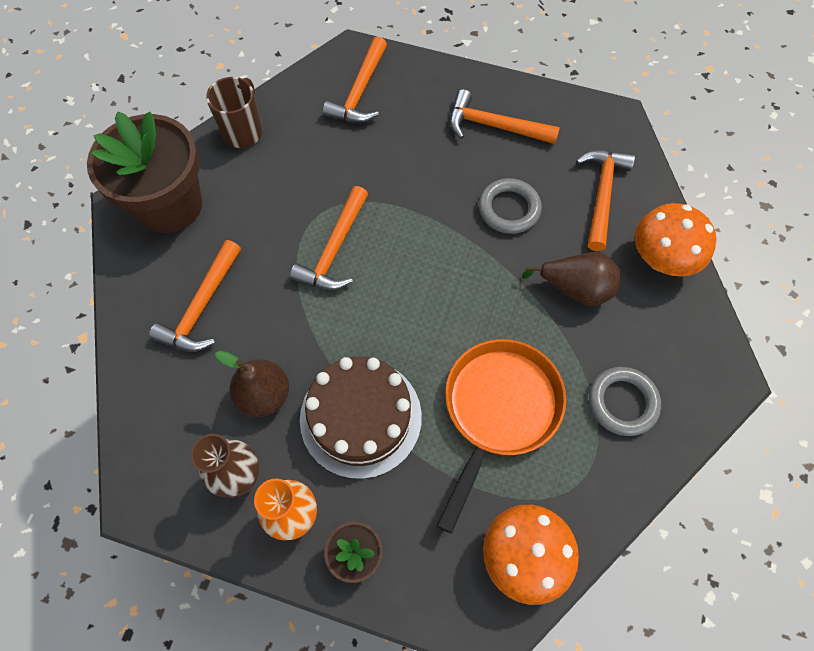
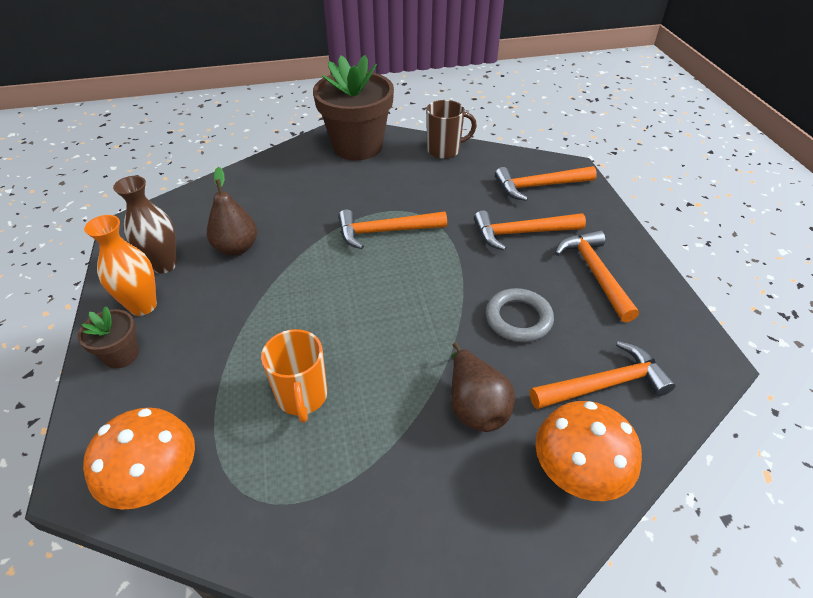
camera: 60 degrees right, 20 degrees down
orange hammer [149,240,241,352] -> orange hammer moved to [474,210,586,251]
brown cake [300,356,422,479] -> none
orange pan [437,339,566,534] -> orange mug [261,329,327,423]
grey ring [589,367,661,436] -> none

